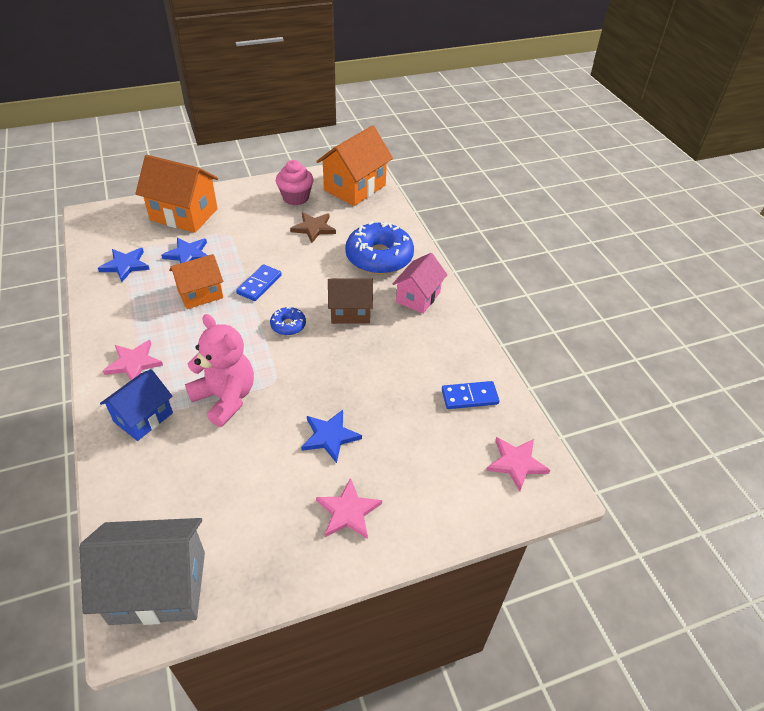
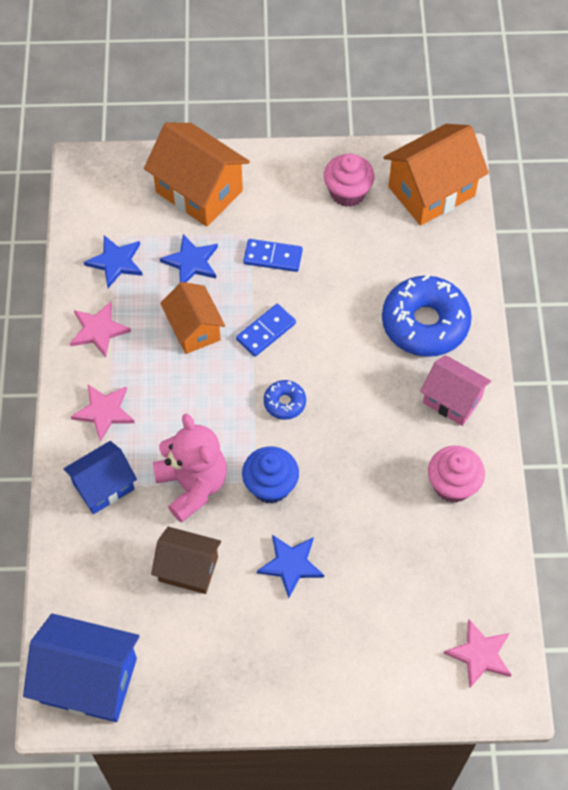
camera: 20 degrees right, 15 degrees up
grey house [79,518,205,625] -> blue house [23,614,139,722]
orange house [169,254,223,309] -> orange house turned 75 degrees clockwise [160,282,225,354]
brown star [290,212,336,243] -> none
pink star [316,478,382,539] -> pink star moved to [70,301,131,357]
brown house [328,279,373,324] -> brown house moved to [151,527,221,594]
pink house [392,253,447,314] -> pink house turned 75 degrees clockwise [420,355,491,426]
blue domino [442,381,500,409] -> blue domino moved to [243,239,303,272]
none -> blue cupcake [242,446,299,504]
none -> pink cupcake [428,446,485,503]

